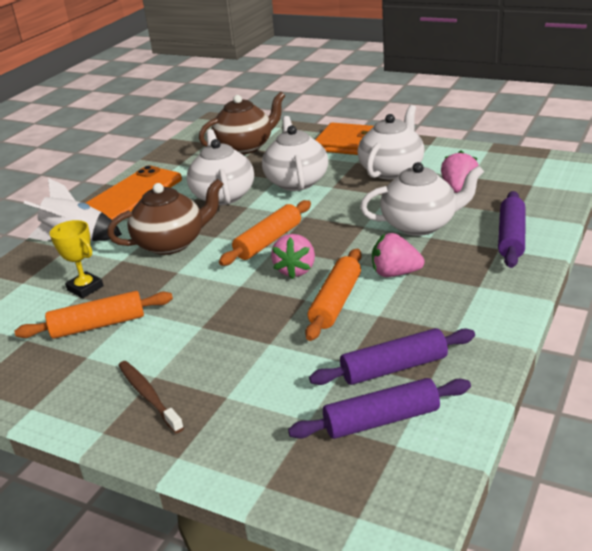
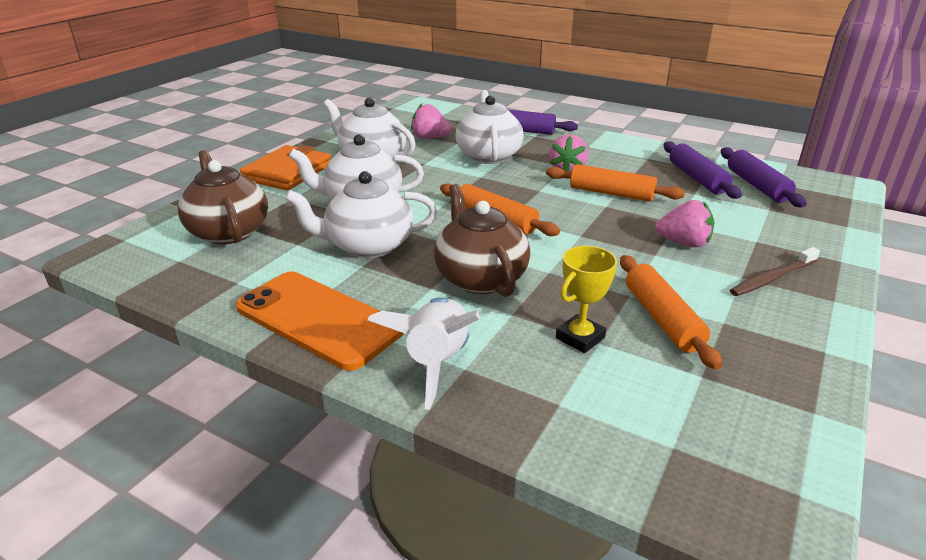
camera: 90 degrees left, 0 degrees up
pink strawberry [271,234,315,279] -> pink strawberry moved to [655,200,714,247]

